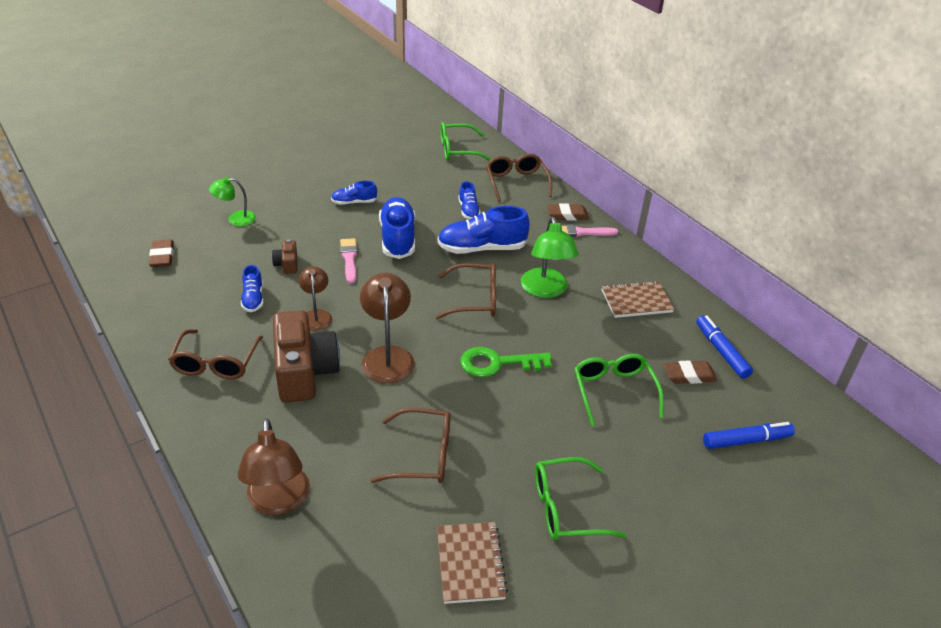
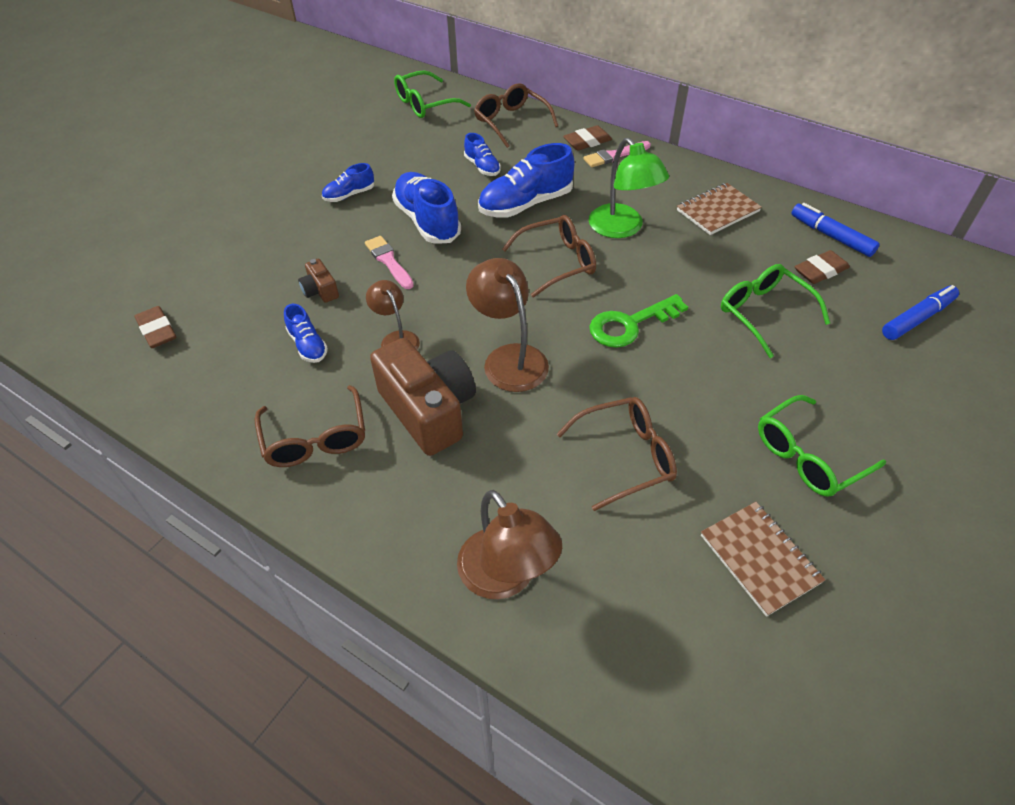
camera: 20 degrees left, 10 degrees up
green lamp [209,177,256,226] -> none

